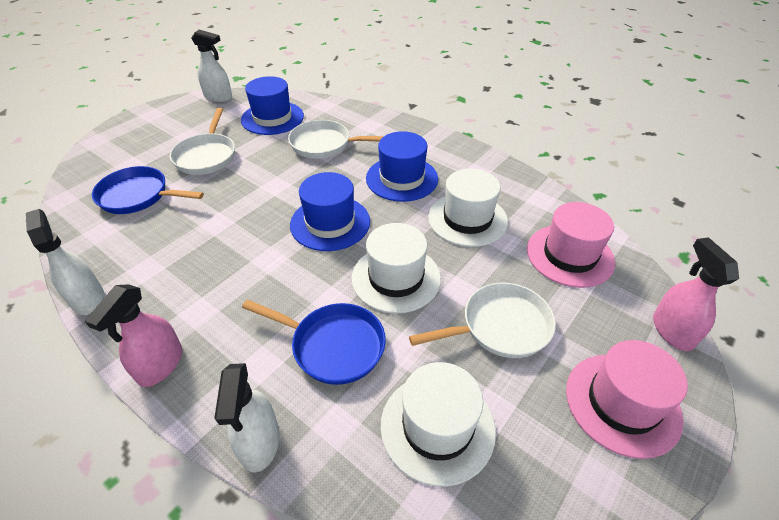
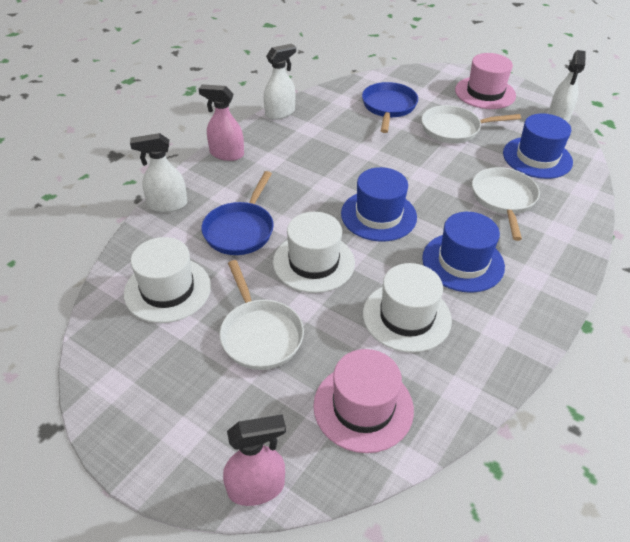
camera: 85 degrees right, 0 degrees up
pink hat [566,340,688,459] -> pink hat moved to [455,53,516,109]

